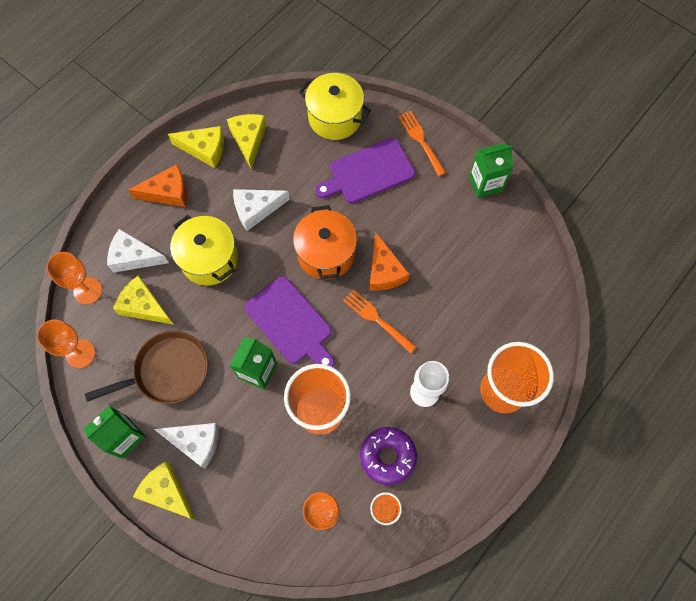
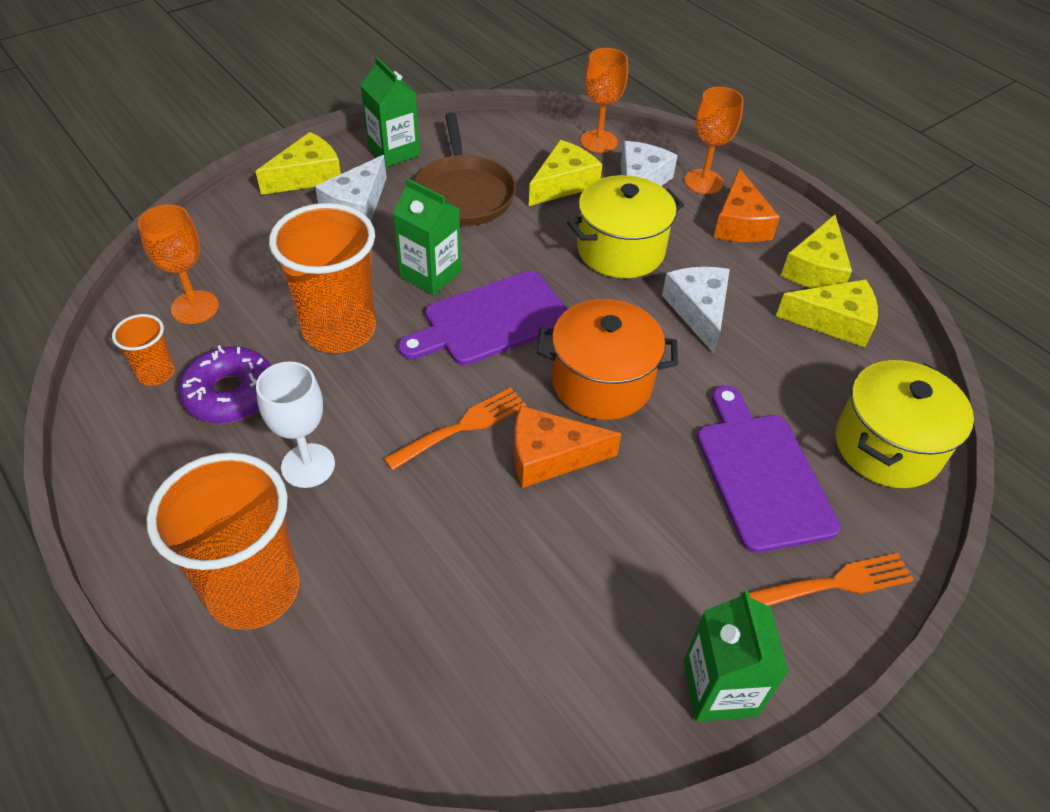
camera: 100 degrees right, 20 degrees down
orange goblet [37,319,95,368] -> orange goblet moved to [684,87,744,194]

